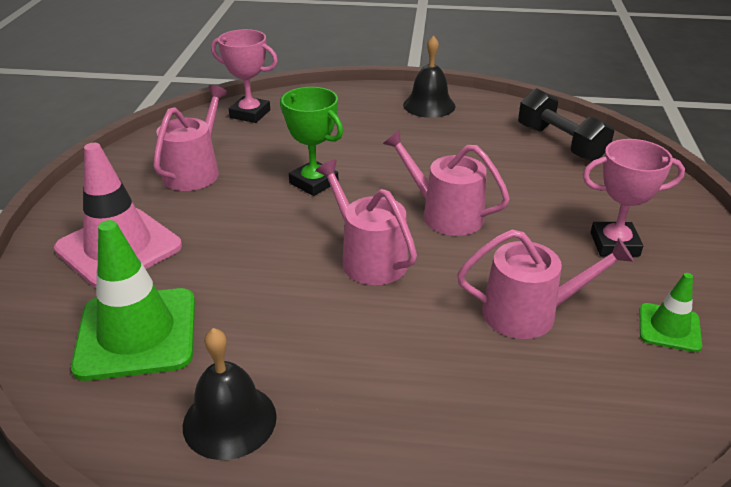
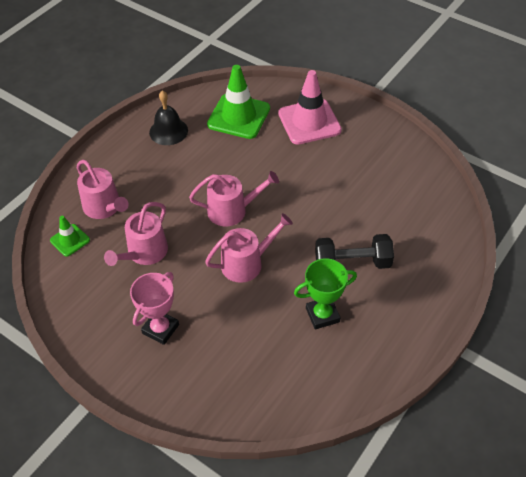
camera: 120 degrees right, 15 degrees up
pink watering can [153,85,228,191] -> pink watering can moved to [77,160,129,219]
pink trophy [211,29,278,123] -> none
green trophy [280,87,343,196] -> green trophy moved to [294,258,357,329]
black bell [403,35,455,118] -> none
black dumbbell [518,88,614,162] -> black dumbbell moved to [315,234,394,269]
green traffic cone [639,273,702,352] -> green traffic cone moved to [50,215,90,257]

